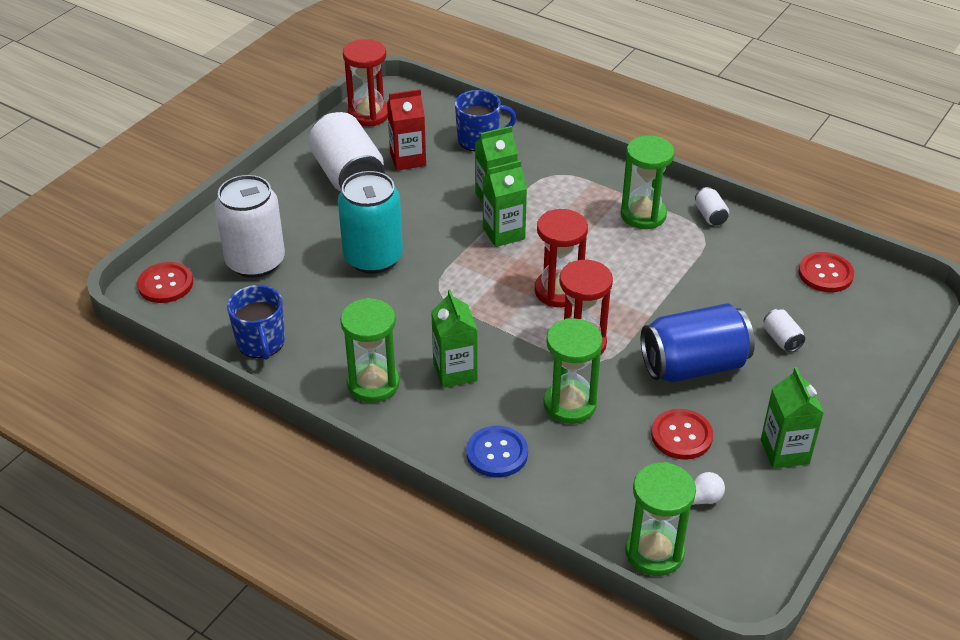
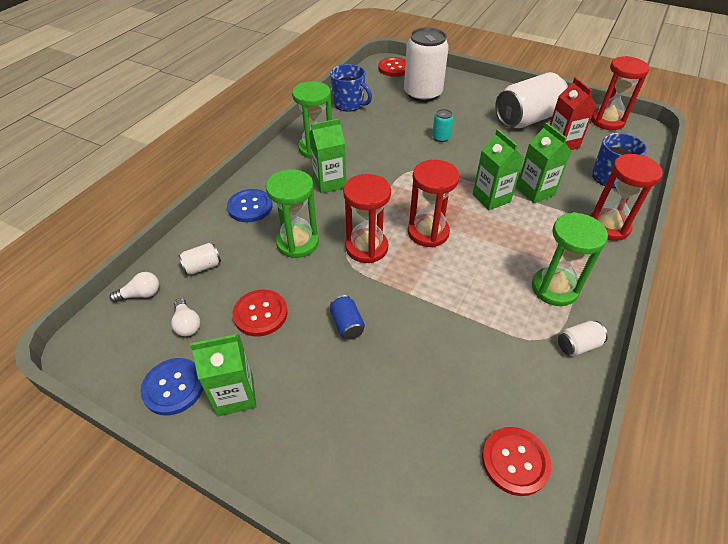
camera: 85 degrees right, 5 degrees up
blue mug [227,285,285,360] -> blue mug turned 120 degrees counterclockwise [330,64,372,112]
turquoise can [338,171,403,273] -> turquoise can [432,109,453,142], size x0.43
green hourglass [625,462,696,576] -> white light bulb [109,272,159,302]
blue can [641,303,755,382] -> blue can [330,295,365,339], size x0.43
white can [763,309,805,352] -> white can moved to [178,243,221,274]
none -> blue button [141,358,203,416]
none -> red hourglass [590,154,663,241]

